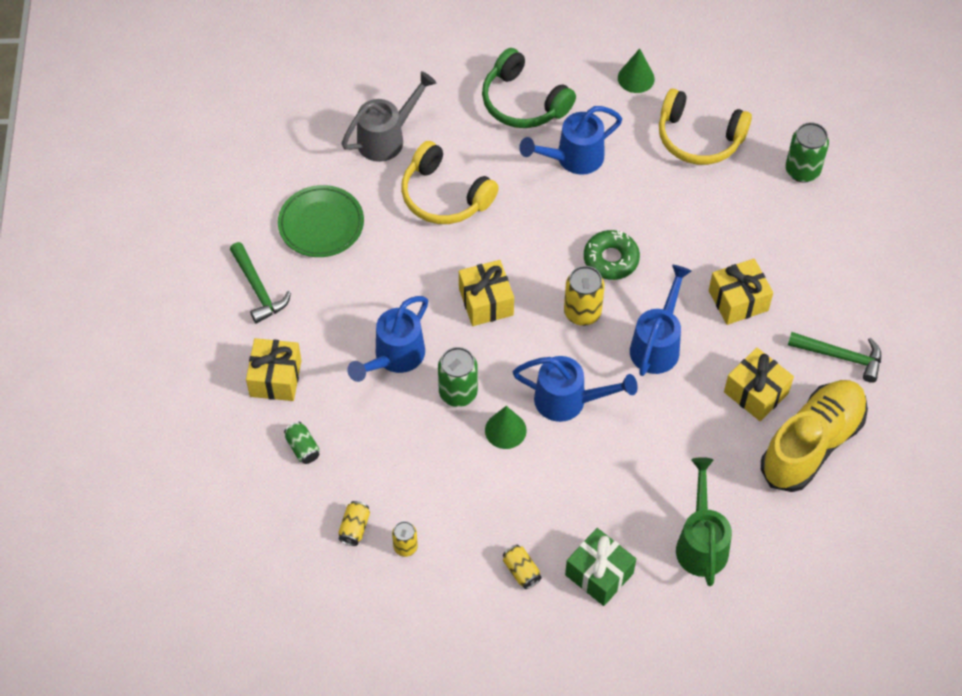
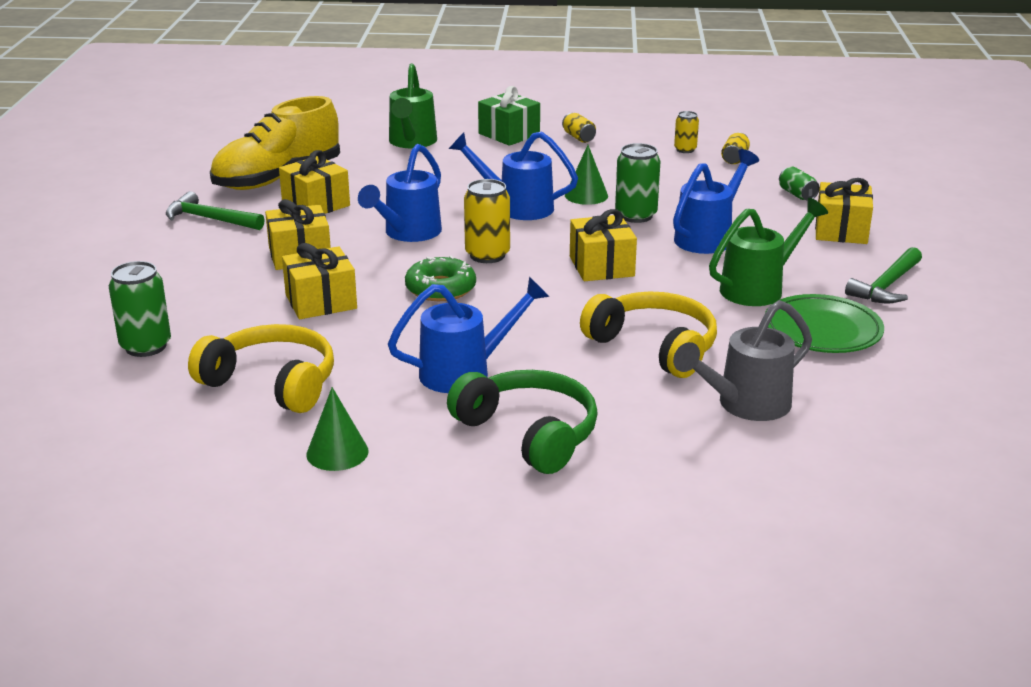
camera: 175 degrees left, 30 degrees down
green hammer [230,242,291,323] -> green hammer turned 120 degrees counterclockwise [845,247,922,303]
none -> yellow gift [282,243,357,319]
none -> green watering can [709,198,828,306]

